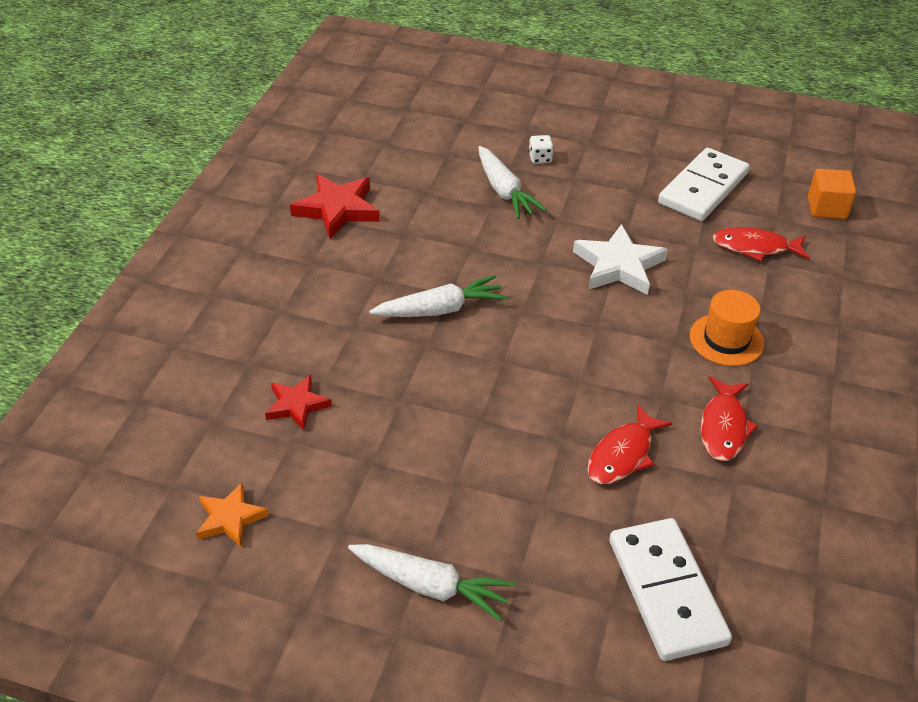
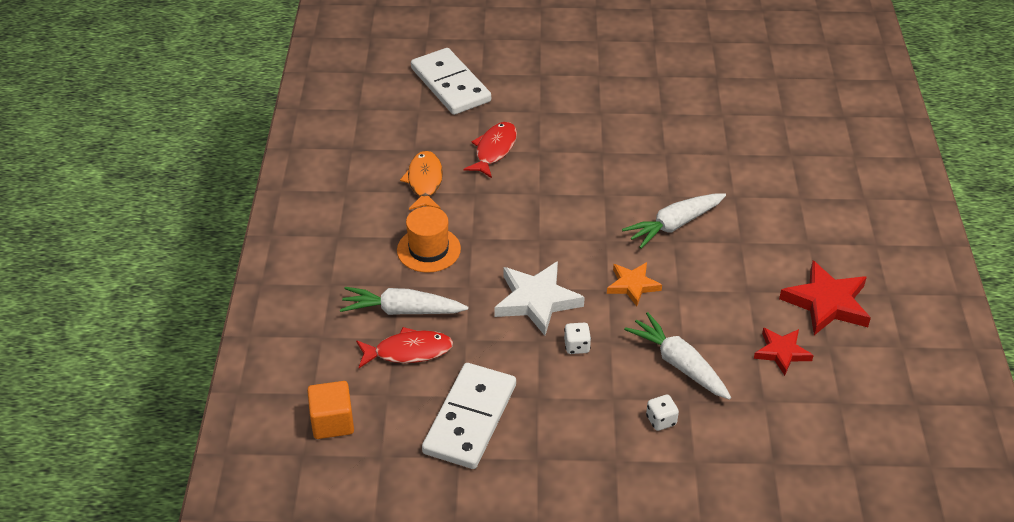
camera: 165 degrees right, 0 degrees up
orange star [196,483,269,547] -> orange star moved to [607,262,662,306]
red star [265,375,332,431] -> red star moved to [754,328,814,376]
white carrot [348,544,515,621] -> white carrot moved to [340,287,468,315]
red fish [701,376,758,461] -> orange fish [400,151,443,210]
none -> white dice [564,323,591,354]

